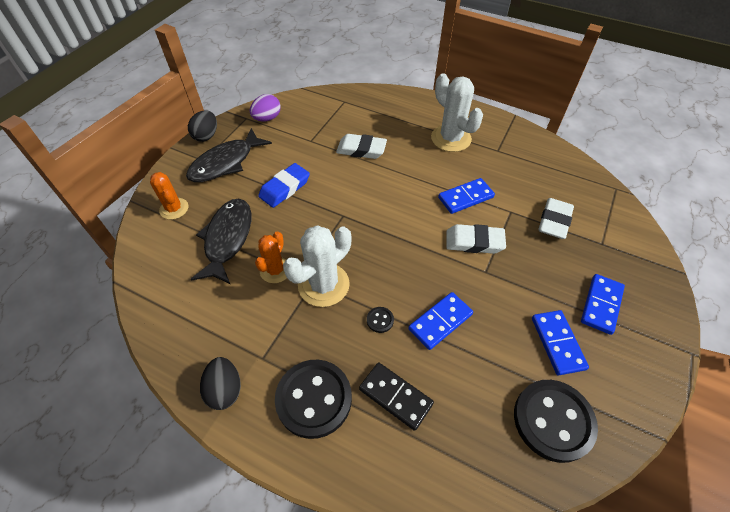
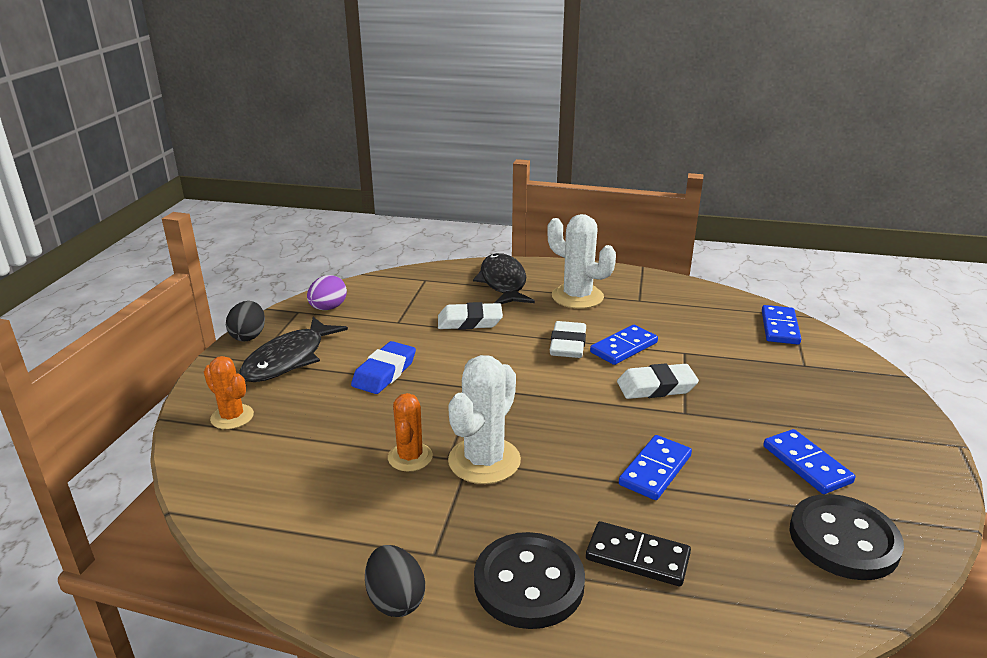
camera: 15 degrees left, 25 degrees down
black fish [191,199,251,284] -> black fish moved to [473,253,535,304]
black button [367,307,394,333] -> none
white eraser [538,198,574,239] -> white eraser moved to [550,321,586,358]
blue domino [581,274,625,335] -> blue domino moved to [762,305,801,345]

